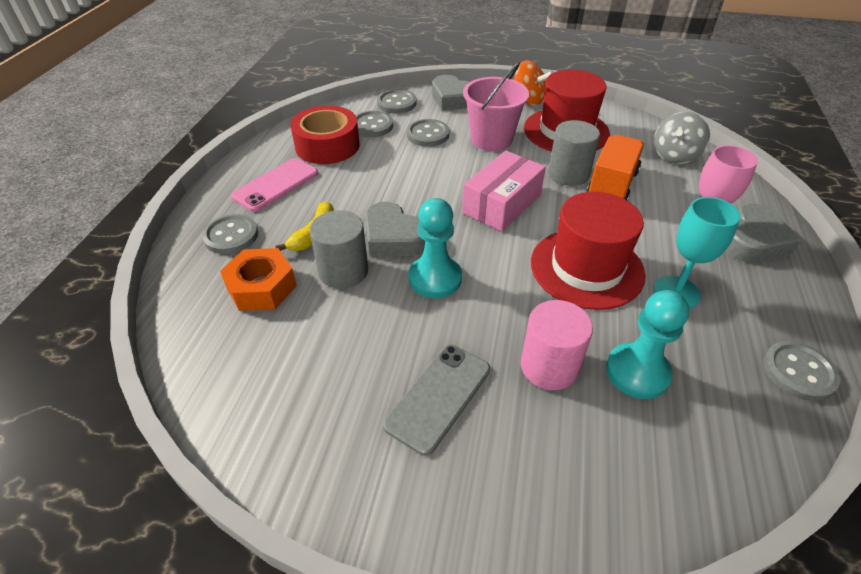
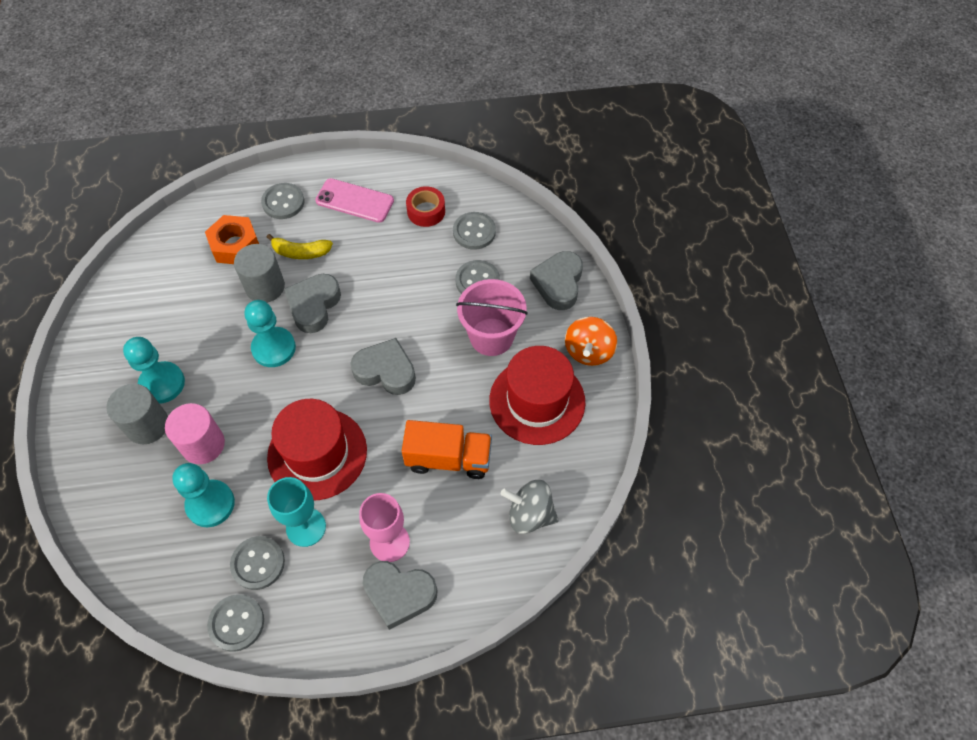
camera: 70 degrees right, 15 degrees up
red tape [290,105,360,164] -> red tape [406,186,445,227], size x0.62
grey button [377,89,417,114] -> grey button moved to [230,536,285,590]
grey phone [383,344,490,456] -> turquoise pawn [123,337,185,404]
pink box [462,150,546,232] -> grey heart [350,338,416,395]
grey cylinder [548,120,600,186] -> grey cylinder moved to [106,384,168,444]

